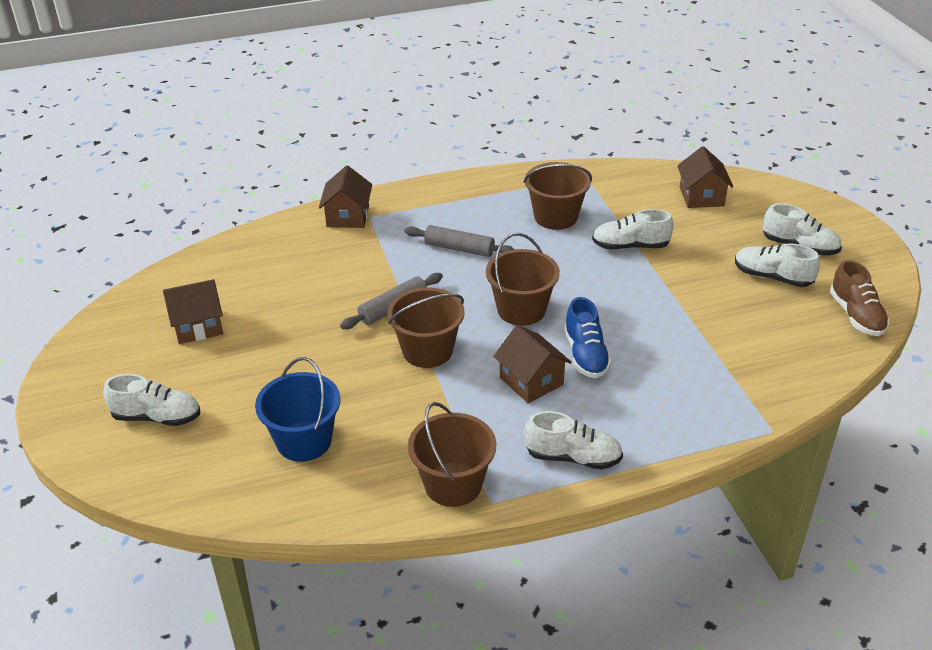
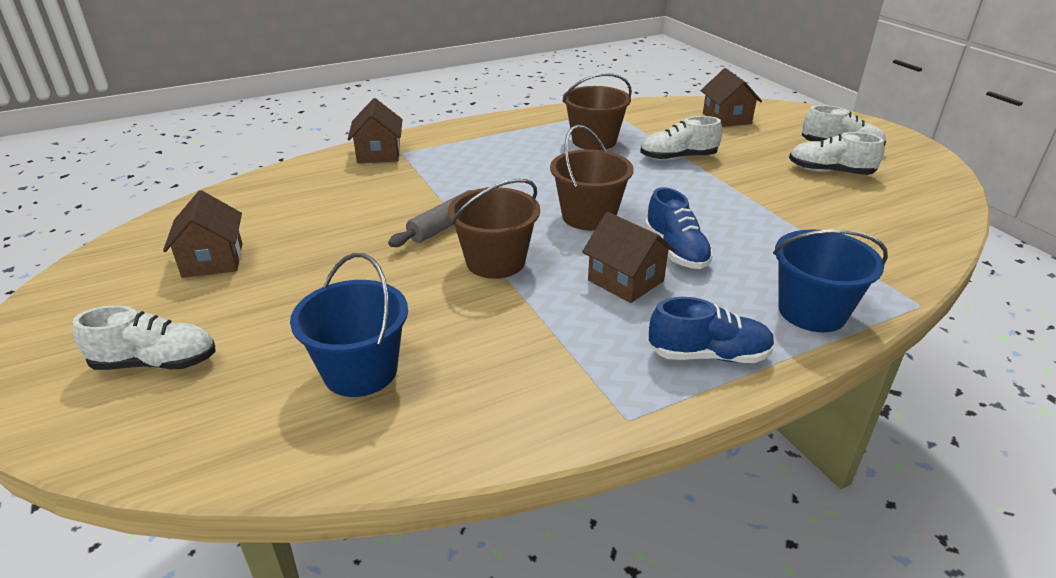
camera: 10 degrees left, 5 degrees down
brown house [163,279,223,344] -> brown house turned 75 degrees counterclockwise [163,190,242,278]
grey rolling pin [404,225,515,257] -> none
brown bucket [408,402,496,507] -> none
white shoe [524,411,623,470] -> blue shoe [649,297,775,363]
brown shoe [830,260,889,336] -> none
none -> blue bucket [773,229,888,332]

